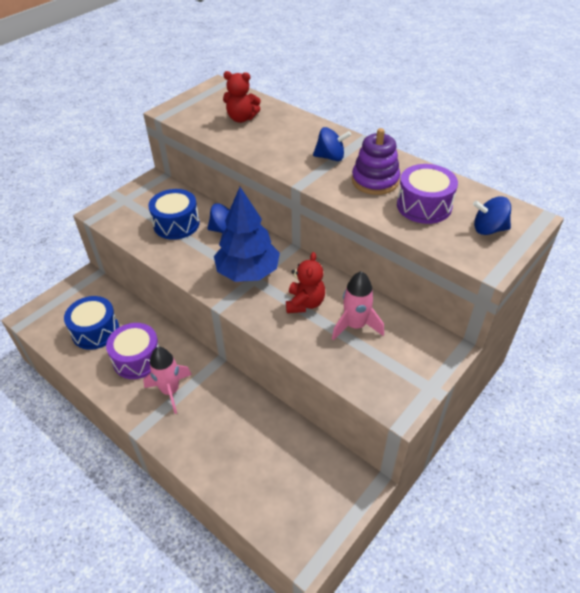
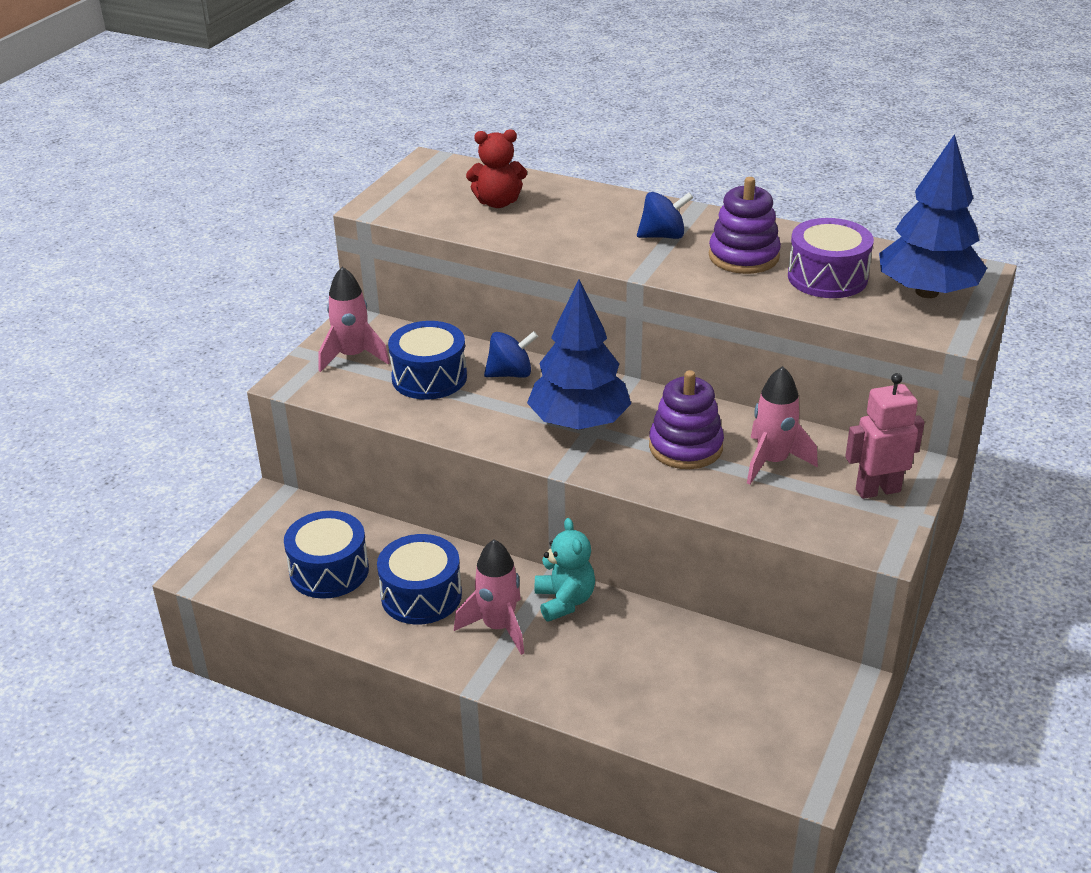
camera: 15 degrees left, 10 degrees down
purple drum [106,323,160,379] -> blue drum [377,534,462,624]
red teddy bear [286,252,325,313] -> purple stacking toy [649,370,724,469]
blue spinning top [473,197,511,235] -> blue tree [879,134,987,298]
none -> pink rocket [319,267,390,372]
none -> turquoise teddy bear [535,518,595,622]
none -> pink robot [845,373,925,499]

